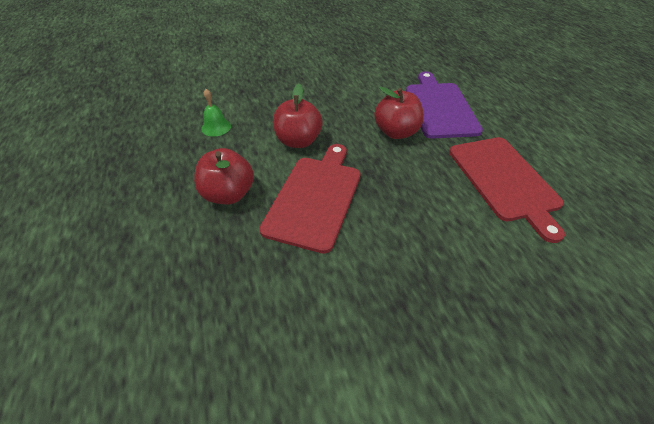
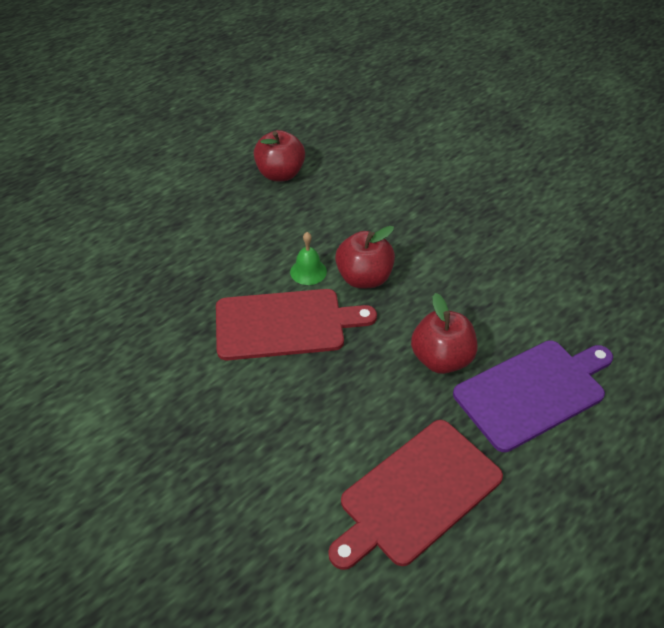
camera: 65 degrees right, 0 degrees up
red apple [194,148,254,204] -> red apple moved to [254,130,305,181]
green bell [201,89,231,136] -> green bell moved to [290,232,327,285]

